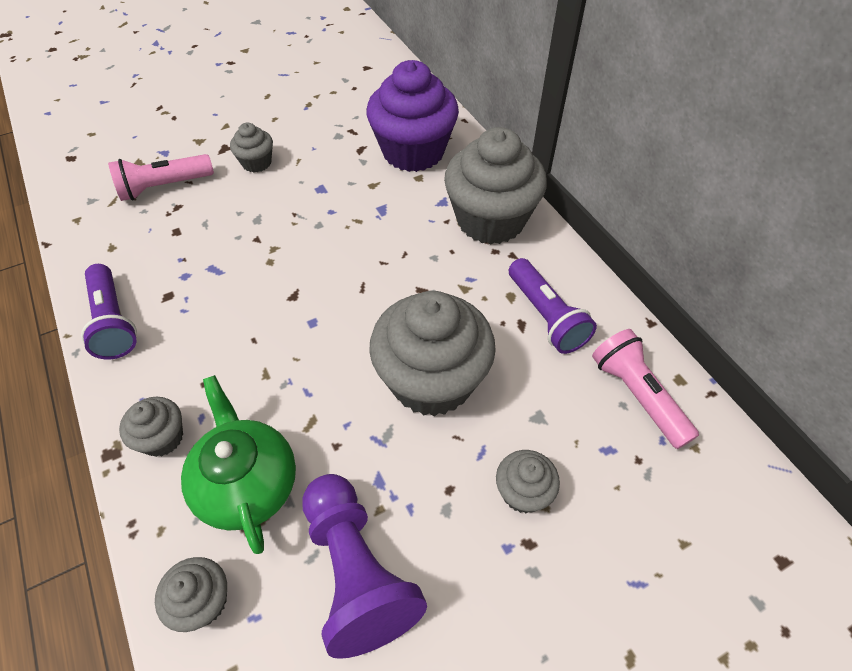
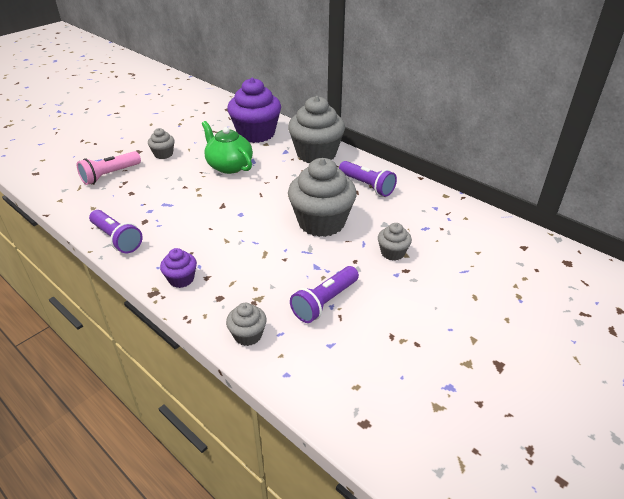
camera: 20 degrees left, 15 degrees down
grey cupcake [119,397,183,457] -> purple cupcake [160,248,197,288]
green teapot [181,375,296,554] -> green teapot moved to [202,121,253,174]
purple pawn [302,474,427,659] -> purple flashlight [290,266,359,323]
pink flashlight [592,329,699,449] -> none

